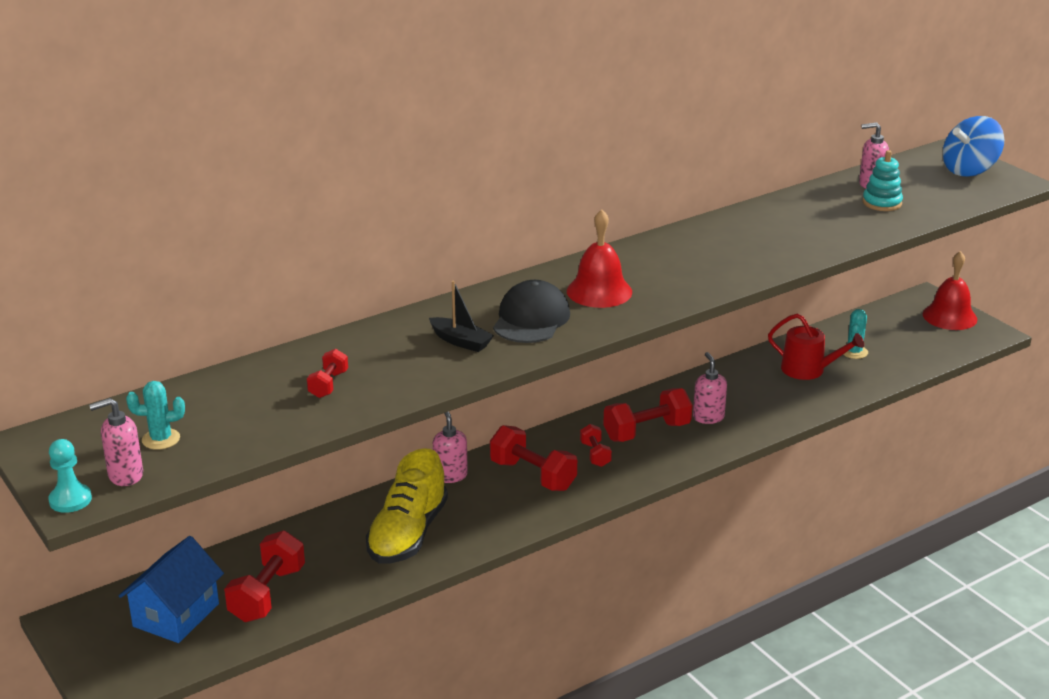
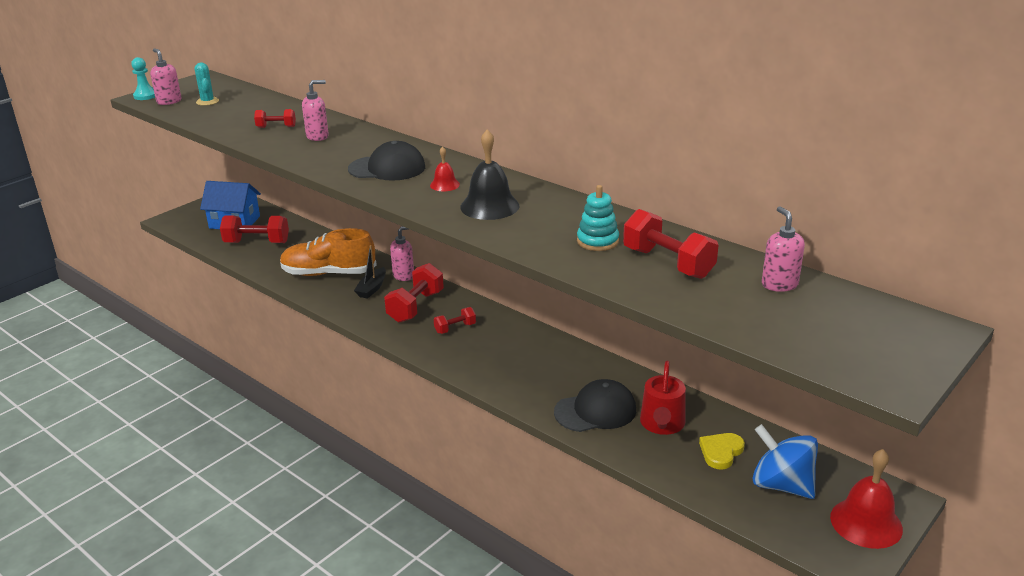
camera: 75 degrees right, 0 degrees up
yellow shoe [366,448,448,564] -> orange shoe [280,228,377,276]
black boat [429,280,494,352] -> black boat moved to [354,245,386,299]
red bell [567,209,632,308] -> red bell [430,146,460,191], size x0.53
red dumbbell [603,388,693,442] -> red dumbbell moved to [623,209,718,279]
pink soap dispenser [693,352,727,424] -> pink soap dispenser moved to [302,80,329,141]
turquoise cactus [843,309,868,359] -> yellow heart [699,433,745,470]
turquoise stacking toy [863,150,903,211] -> turquoise stacking toy moved to [577,185,619,251]
blue spinning top [943,116,1004,177] -> blue spinning top moved to [753,424,818,499]
none -> black bell [460,129,519,220]
none -> black cap [554,379,636,432]

